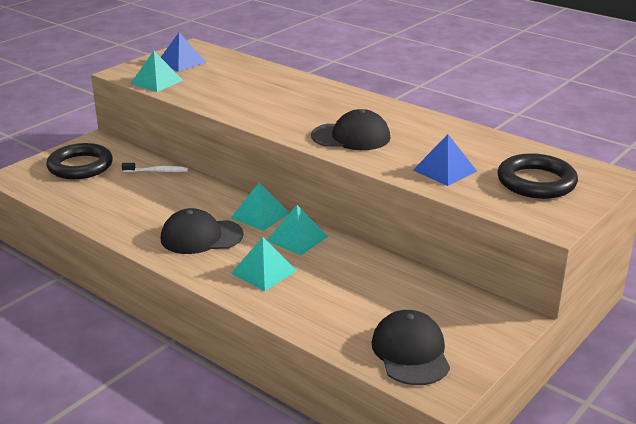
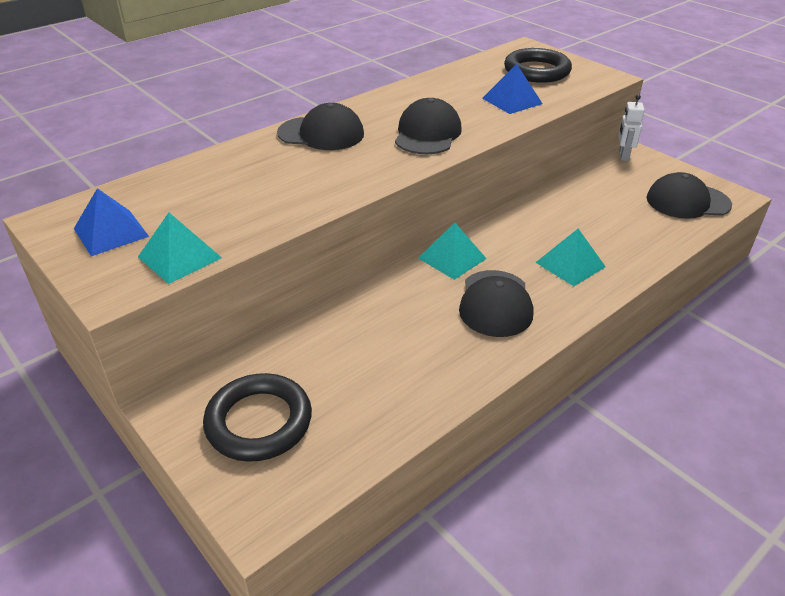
camera: 80 degrees left, 10 degrees up
white toothbrush [122,163,188,172] -> none
turquoise pyramid [267,205,328,255] -> none
none -> black cap [277,103,364,150]
none -> white robot [618,94,645,161]

